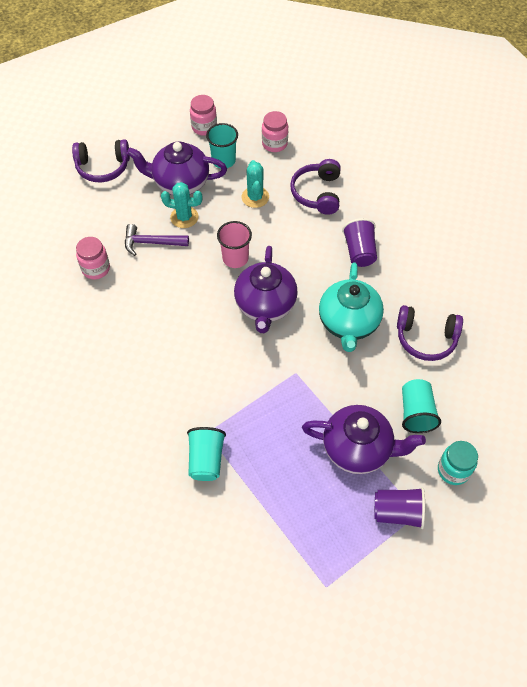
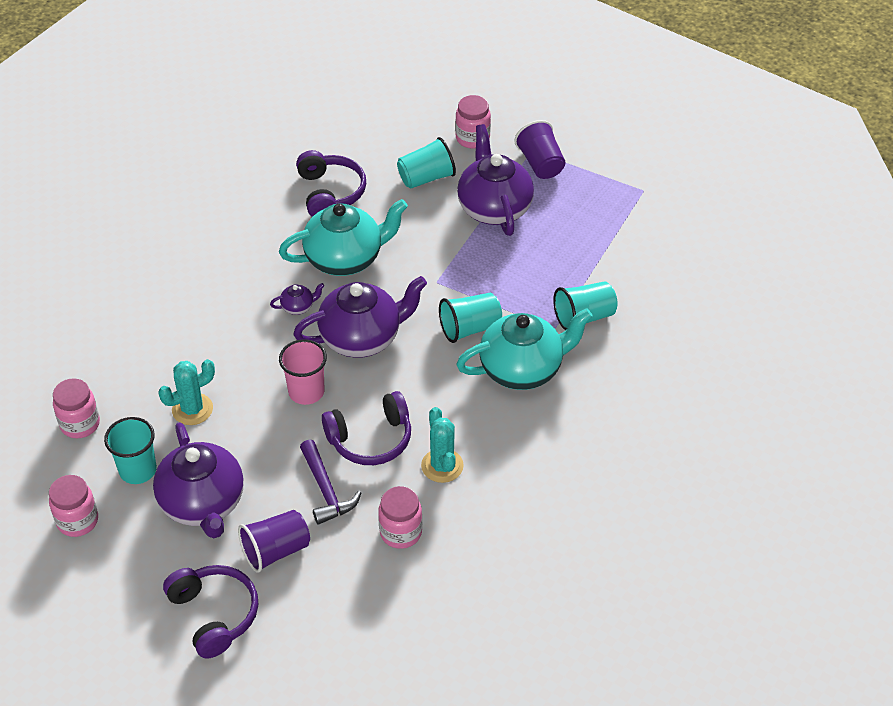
camera: 115 degrees left, 10 degrees down
turquoise cactus [161,182,202,228] -> turquoise cactus moved to [421,407,464,483]
purple headphones [290,159,341,215] -> purple headphones moved to [322,391,411,465]
purple cup [342,218,377,267] -> purple cup moved to [238,510,310,573]
turquoise jar [438,441,478,485] -> pink jar [455,95,491,149]
none -> purple teapot [270,283,324,315]
none -> turquoise cup [439,293,502,343]
none -> turquoise teapot [456,308,593,390]

